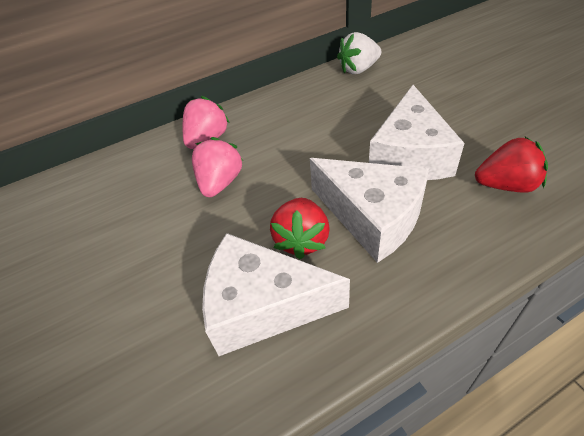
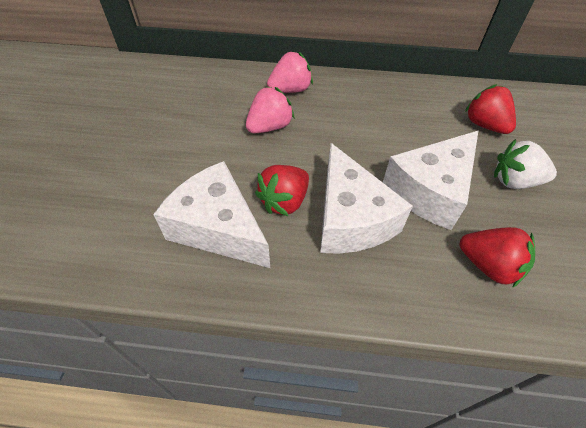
camera: 30 degrees right, 5 degrees up
white strawberry [337,32,381,74] -> white strawberry moved to [494,139,557,189]
none -> red strawberry [465,84,516,134]

